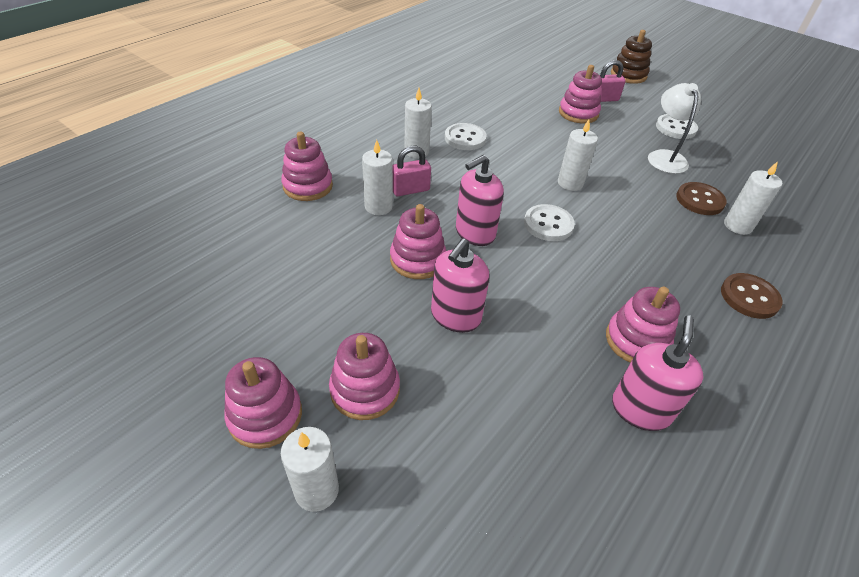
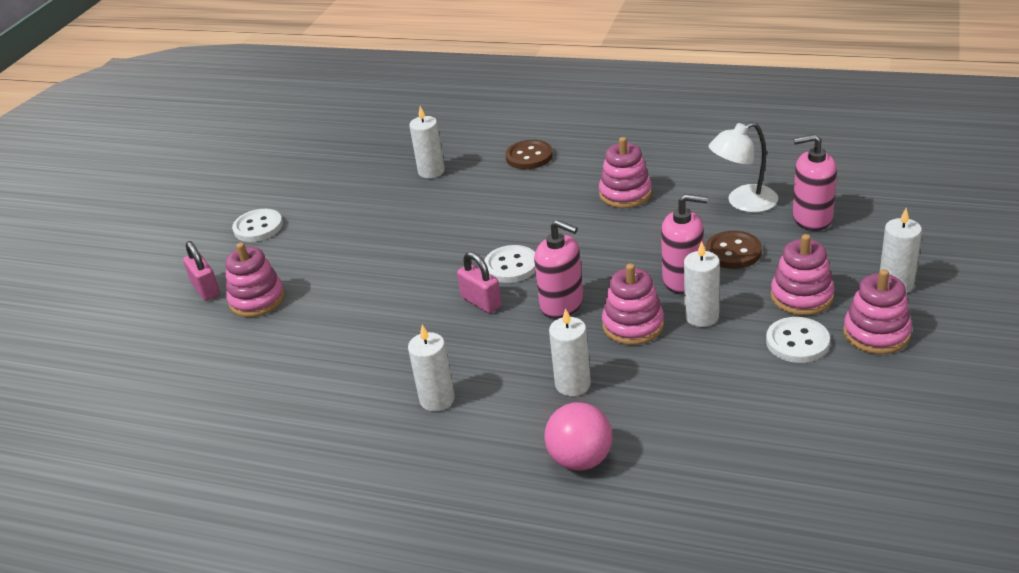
camera: 105 degrees left, 10 degrees down
pink stacking toy [281,131,333,201] -> pink ball [544,402,612,471]
pink padlock [393,146,431,196] -> pink padlock moved to [457,252,502,313]
white button [445,123,487,150] -> white button moved to [766,317,830,363]
white candle [558,120,598,191] -> white candle moved to [684,241,720,327]
brown stacking toy [611,30,652,84] -> none
pink soap dispenser [612,315,703,431] -> pink soap dispenser moved to [793,134,837,231]
white lamp [648,83,701,174] -> white lamp moved to [709,122,778,213]
brown button [676,182,727,215] -> brown button moved to [706,231,762,269]

